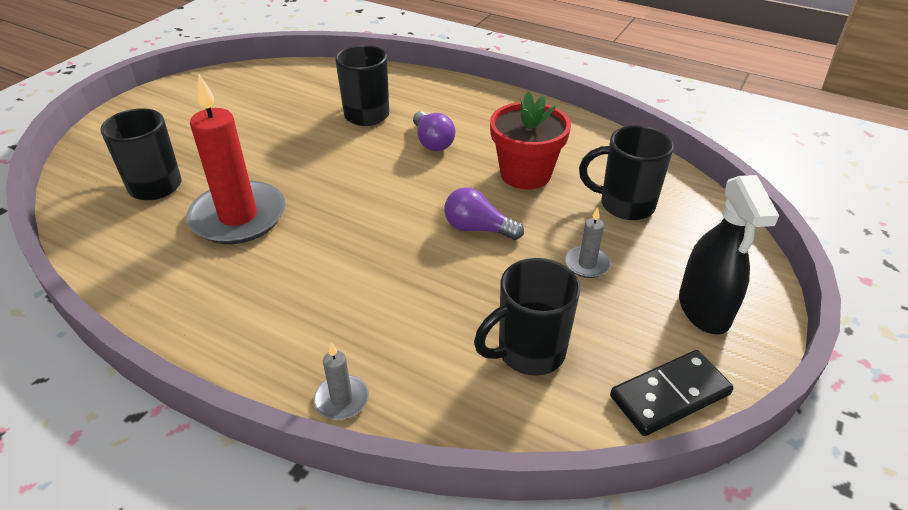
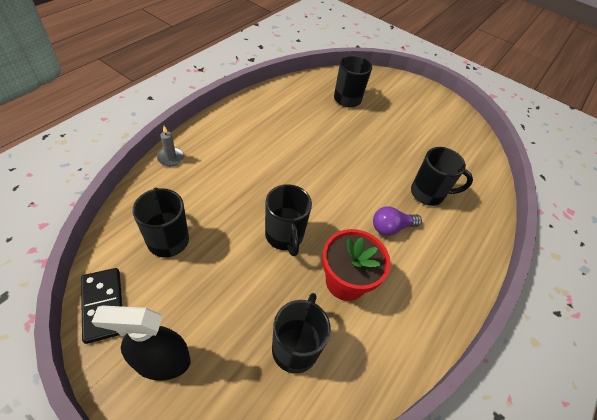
camera: 90 degrees right, 10 degrees up
red candle [186,75,285,244] -> none
purple light bulb [444,187,524,240] -> black mug [265,184,312,256]
grey candle [565,207,611,278] -> none

